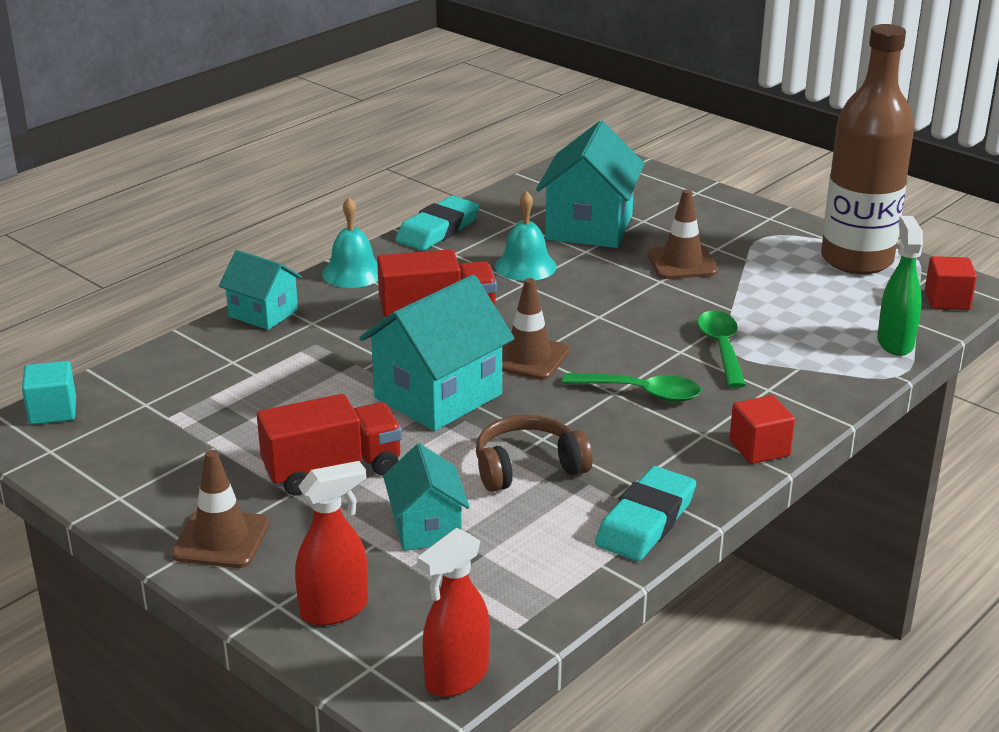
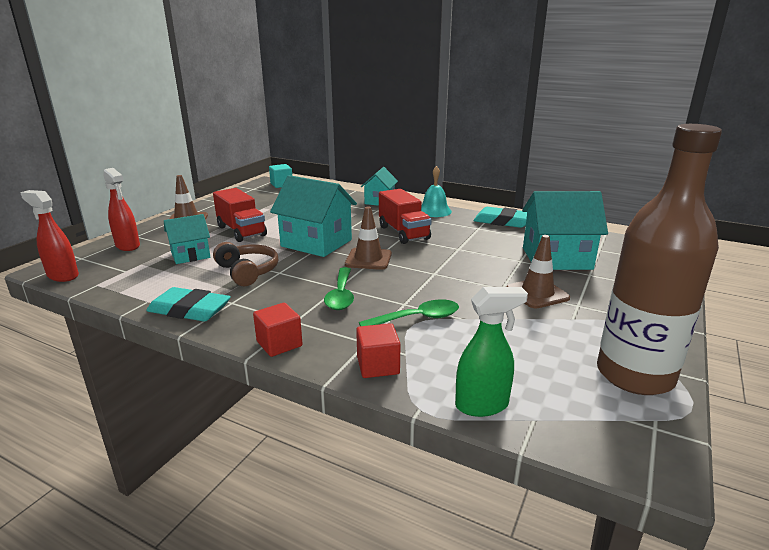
camera: 75 degrees right, 5 degrees down
turquoise bell [495,191,557,281] -> none
red cube [925,256,977,310] -> red cube moved to [356,323,401,378]

